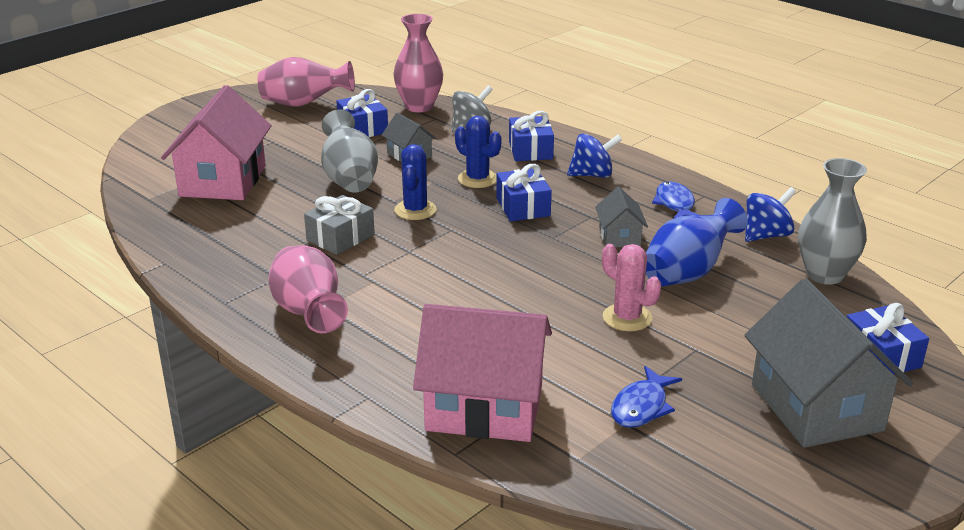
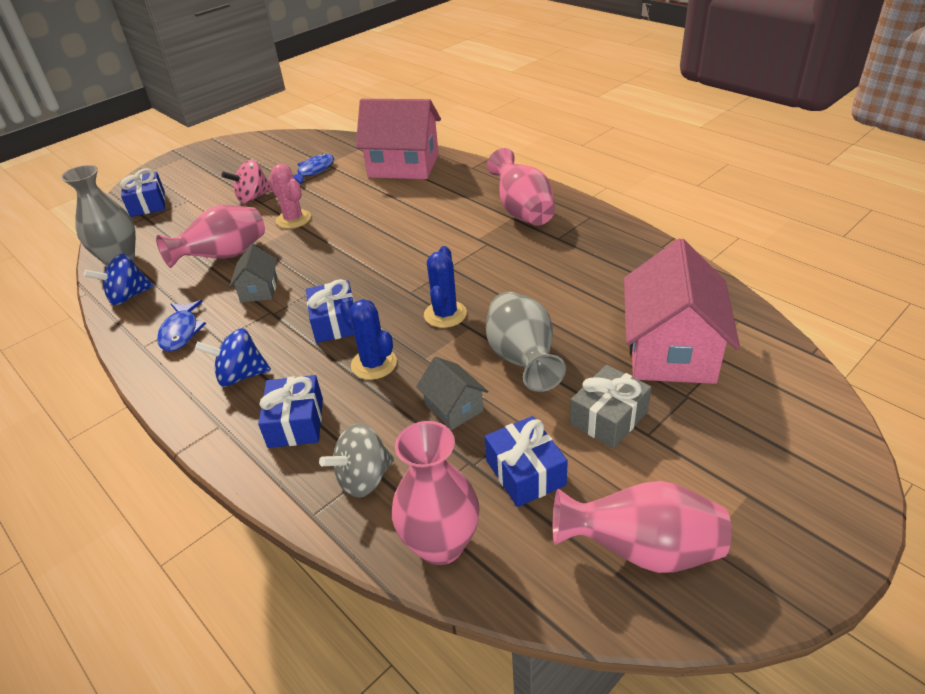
camera: 175 degrees left, 10 degrees up
grey gift [304,195,375,255] -> grey gift moved to [570,365,652,448]
blue vase [646,198,748,286] -> pink vase [156,205,265,268]
grey house [745,279,913,448] -> none
none -> pink spinning top [222,160,272,203]

